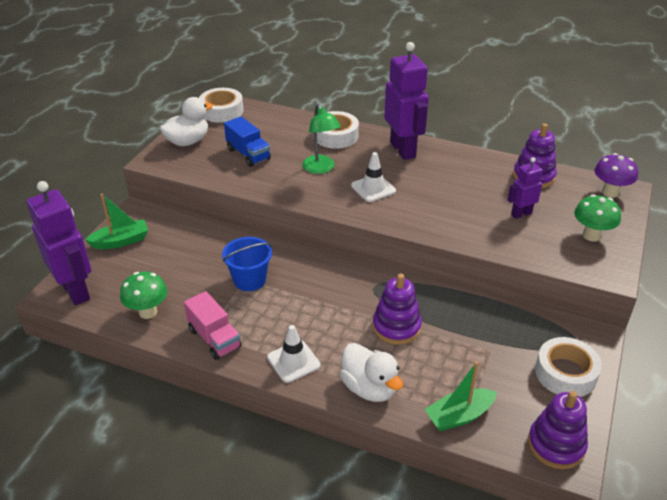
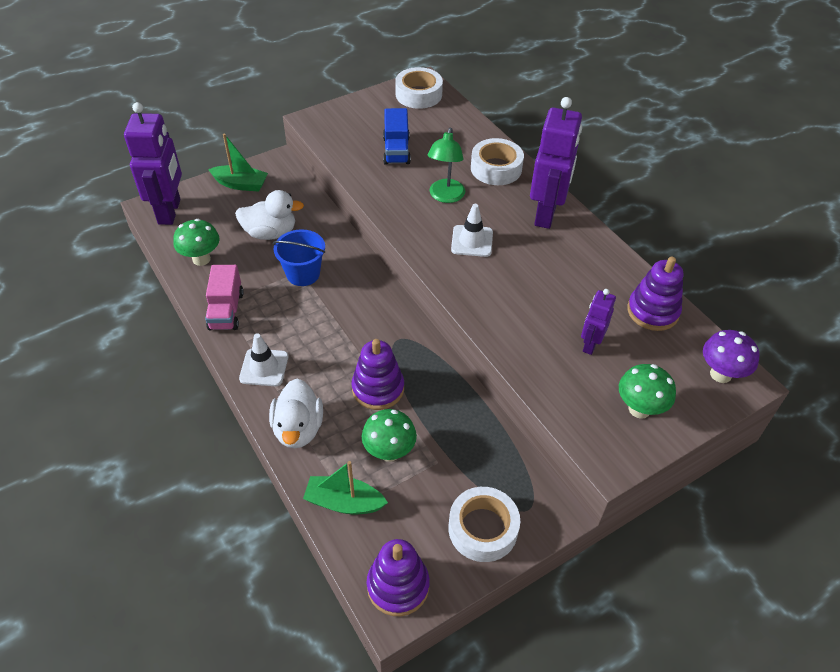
camera: 35 degrees right, 10 degrees up
white duck [160,97,213,146] -> white duck moved to [235,190,304,240]
purple robot [508,157,544,219] -> purple robot turned 75 degrees counterclockwise [581,289,616,355]
none -> green mushroom [362,409,417,462]

